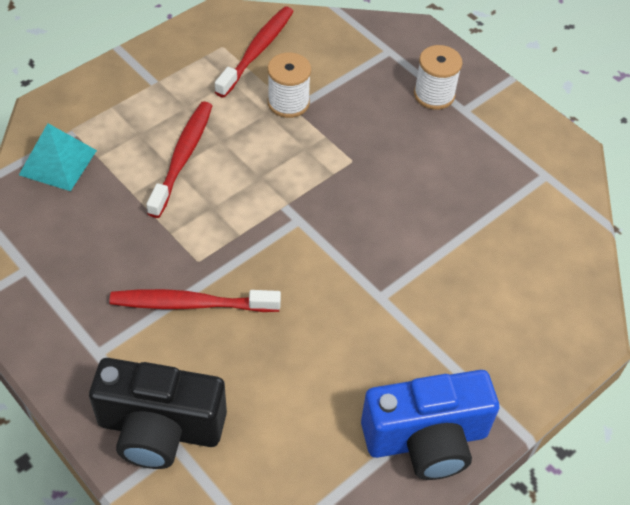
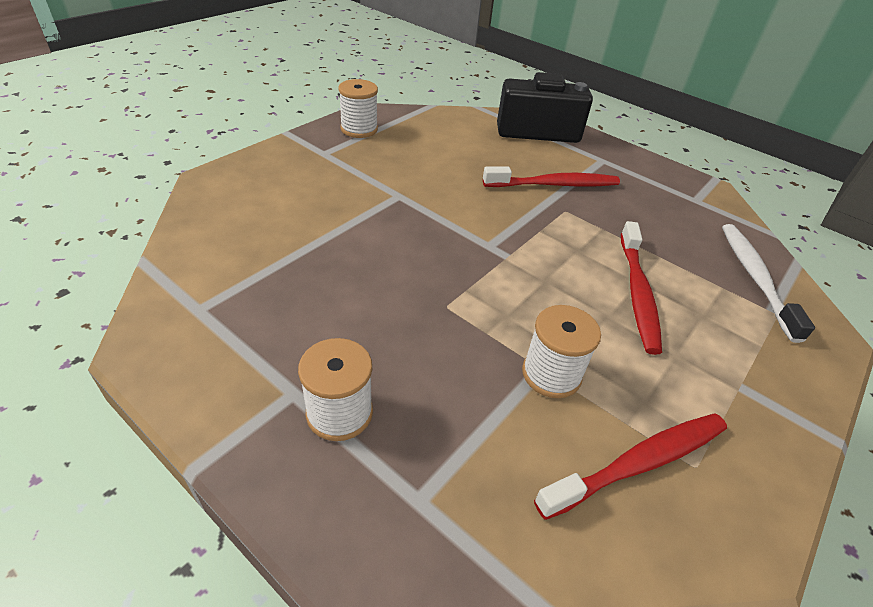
camera: 170 degrees right, 10 degrees down
turquoise pyramid [19,123,97,191] -> white toothbrush [722,224,815,343]
red toothbrush [215,6,294,98] -> red toothbrush turned 135 degrees counterclockwise [534,413,727,520]
blue camera [361,370,499,480] -> white spool [338,79,378,138]

